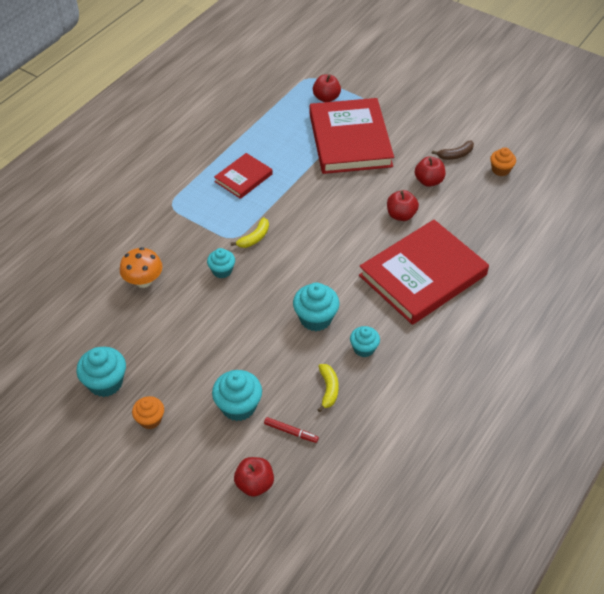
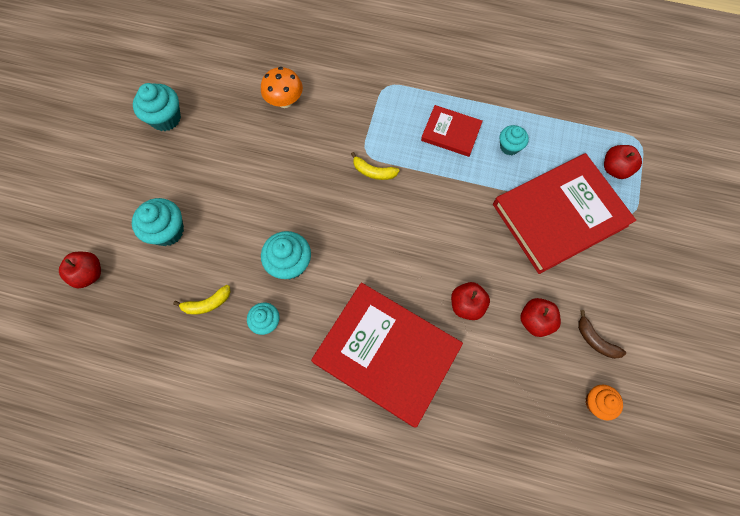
camera: 70 degrees right, 20 degrees up
orange cupcake [132,396,164,429] -> none
turquoise cupcake [207,248,235,278] -> turquoise cupcake moved to [500,125,529,156]
red marker [264,417,319,443] -> none

